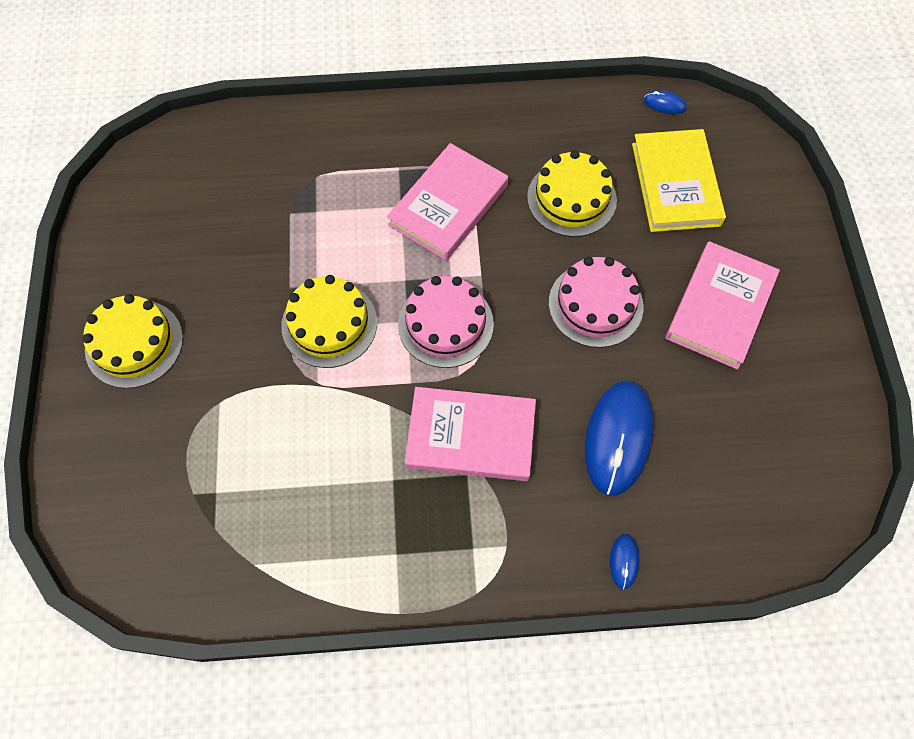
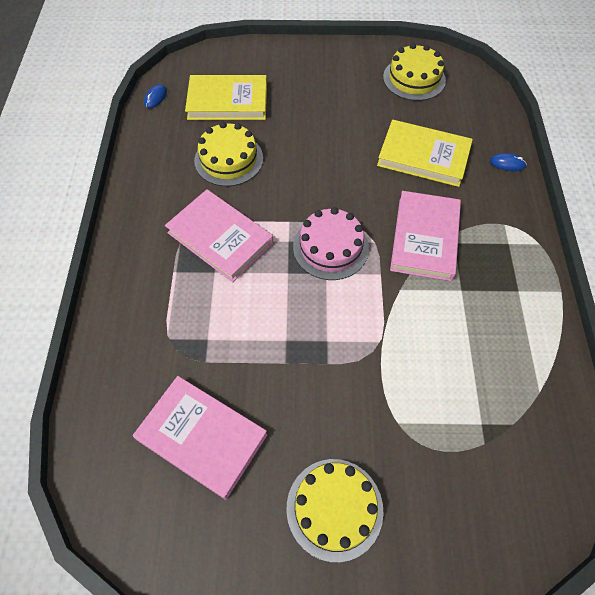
camera: 85 degrees left, 5 degrees down
yellow cake [281,275,377,368] -> yellow cake moved to [383,43,446,101]
pink cake [549,257,643,348] -> none
blue mouse [585,381,654,496] -> yellow book [377,120,473,187]
pink book [665,241,780,370] -> pink book moved to [133,376,267,499]

